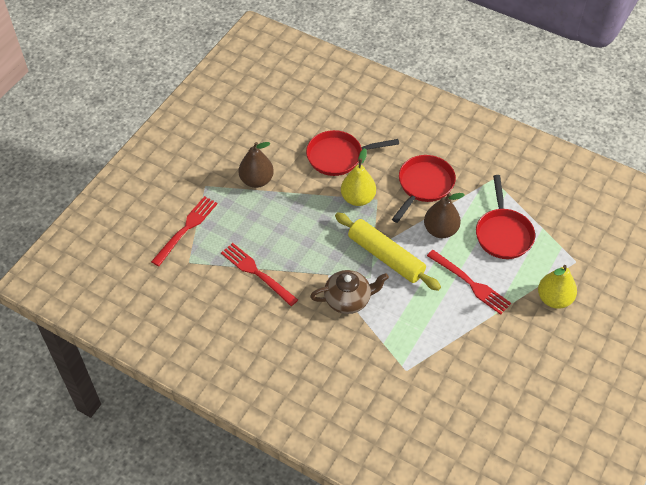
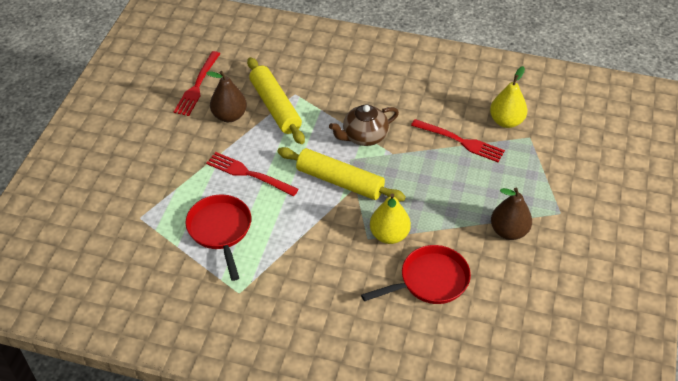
camera: 165 degrees right, 5 degrees down
red fork [151,196,218,266] -> red fork moved to [174,51,220,116]
red pan [392,155,456,223] -> none
brown pear [424,193,465,238] -> brown pear moved to [206,71,247,122]
yellow pear [538,265,577,309] -> yellow pear moved to [490,66,527,128]
none -> yellow rolling pin [247,57,305,144]

